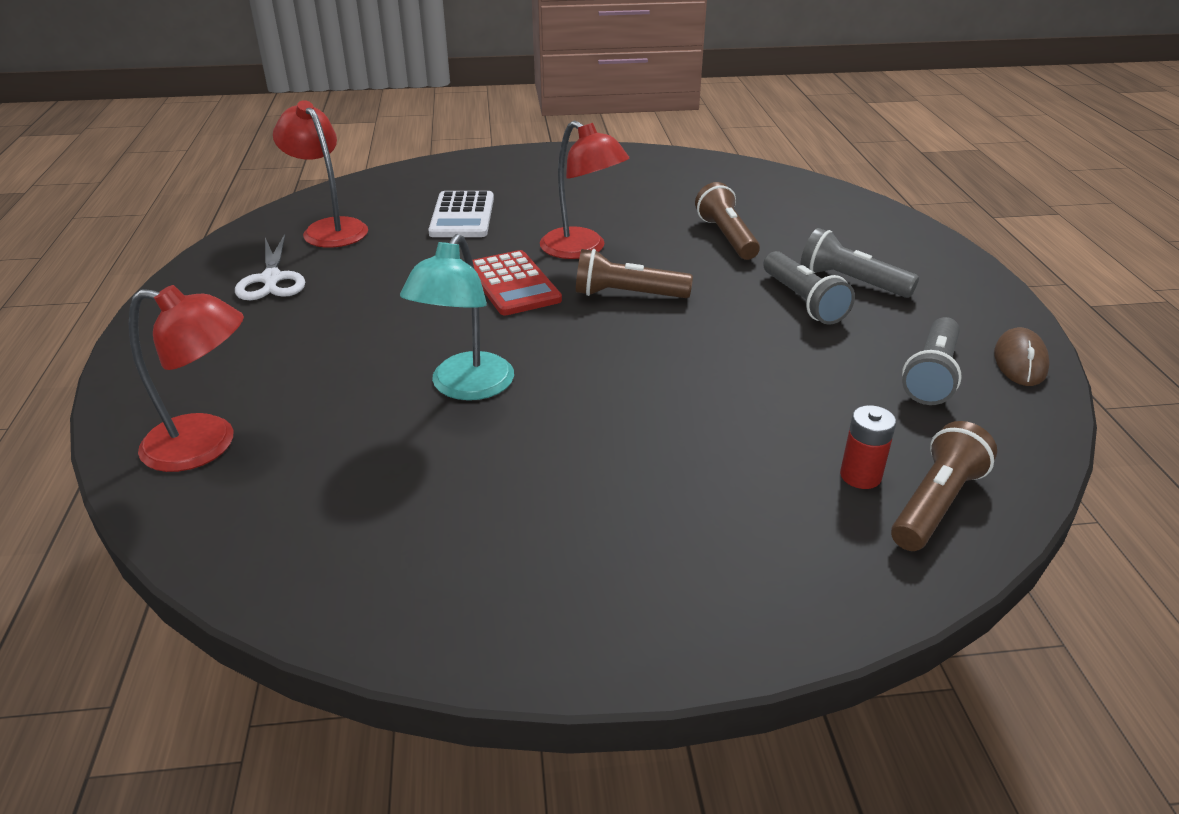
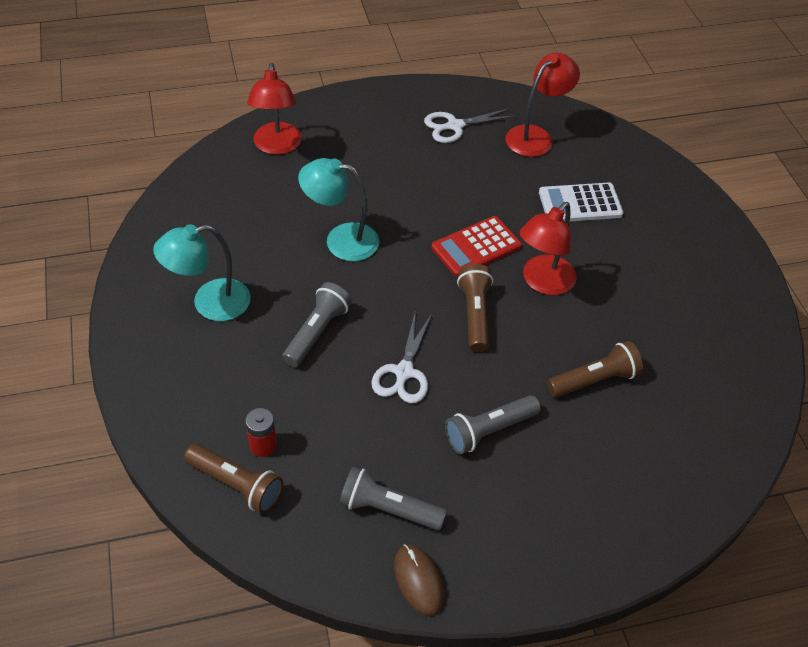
camera: 80 degrees right, 15 degrees up
grey flashlight [801,228,919,298] -> grey flashlight moved to [282,282,352,367]
brown mouse [994,327,1050,386] -> brown mouse turned 60 degrees clockwise [394,544,444,616]
none -> turquoise lamp [153,224,251,321]
none -> white scissors [371,314,431,403]

